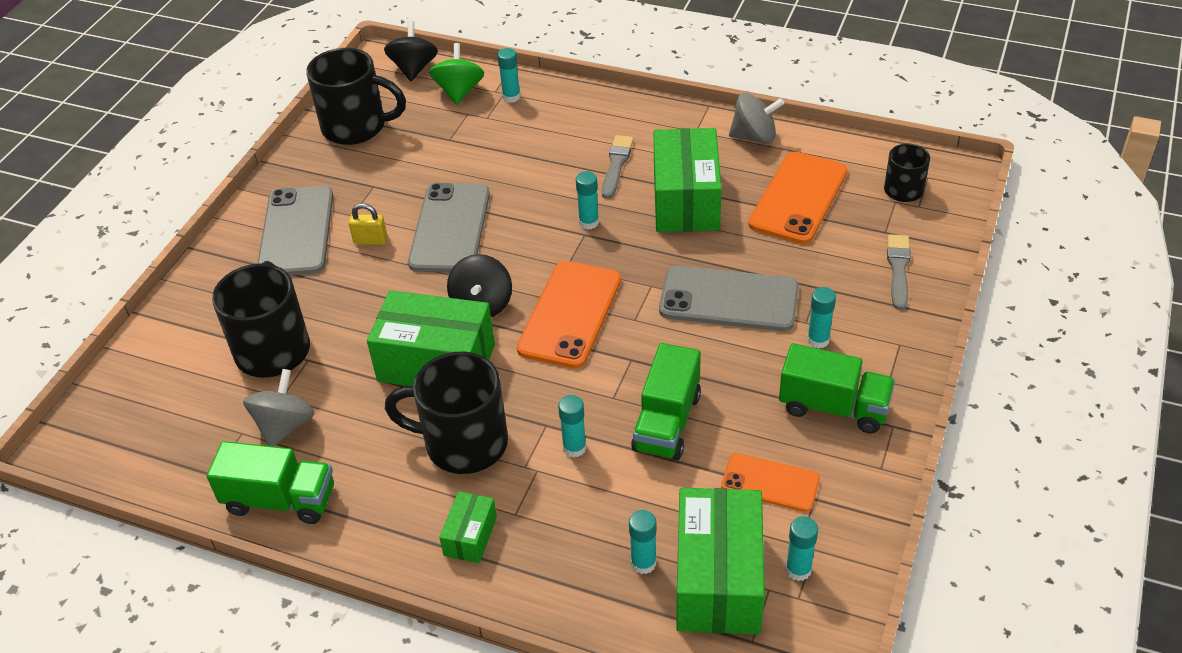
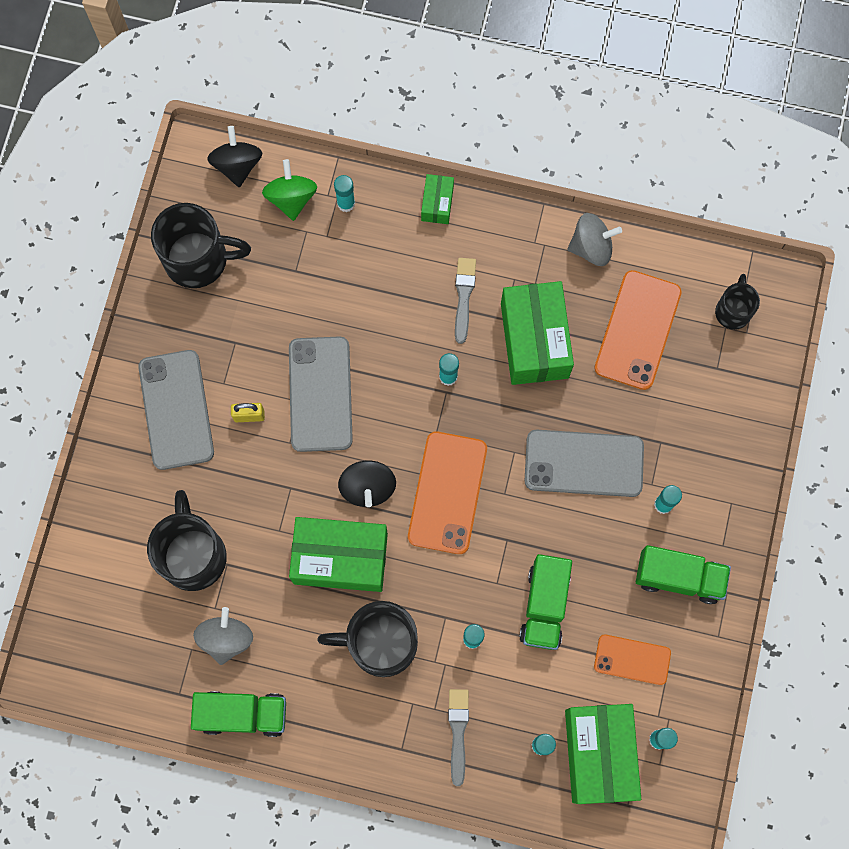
camera: 10 degrees left, 30 degrees up
green box [439,491,497,563] -> green box moved to [421,174,454,224]
grey brush [887,234,911,310] -> grey brush moved to [448,689,469,786]

